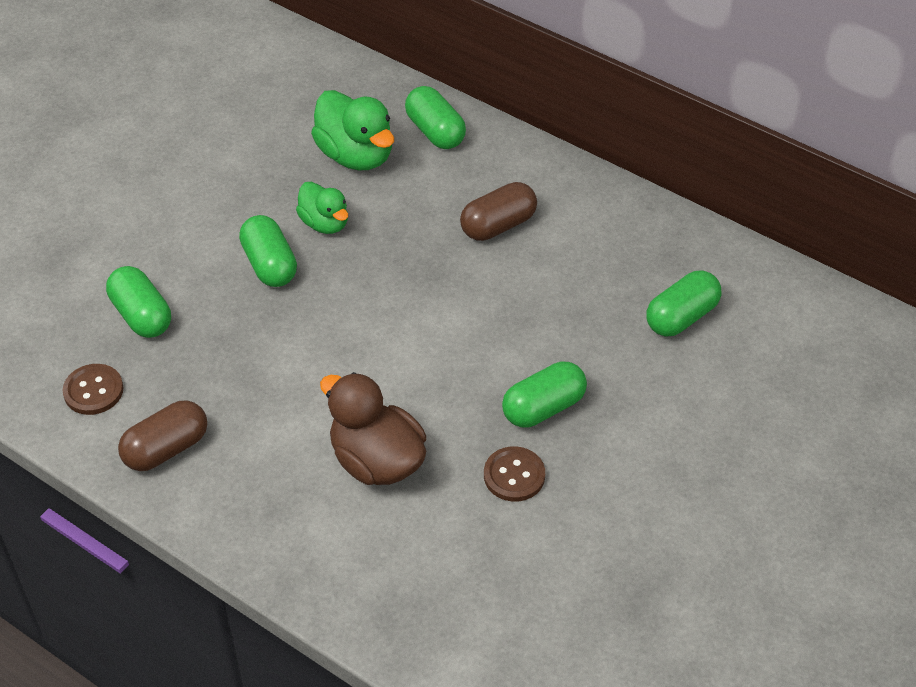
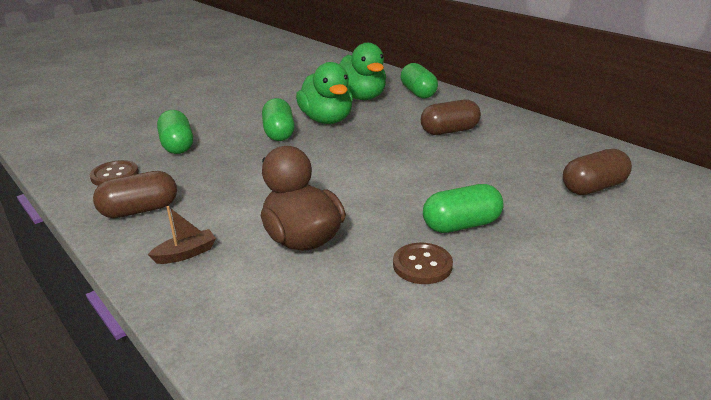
camera: 15 degrees right, 20 degrees down
green duck [296,182,348,234] -> green duck [296,62,353,124], size x1.61
green capsule [646,270,721,337] -> brown capsule [563,149,632,195]
none -> brown boat [148,206,216,264]

